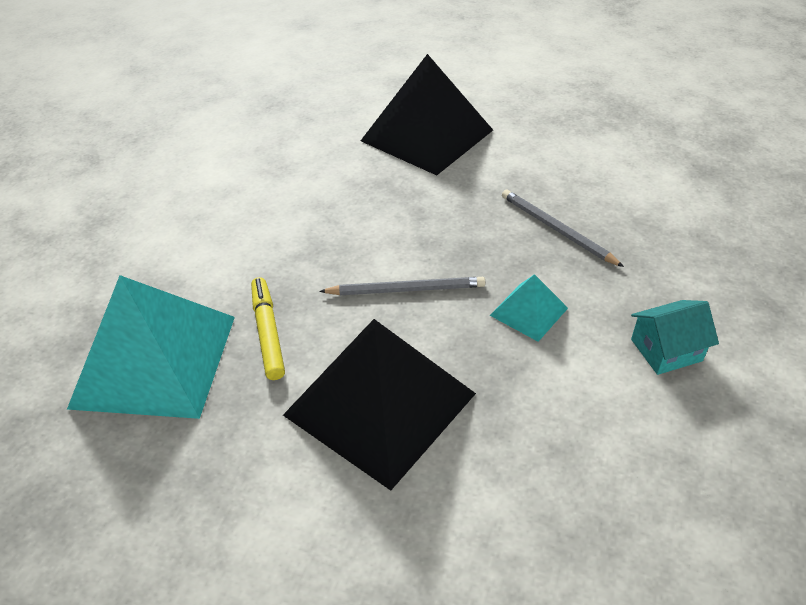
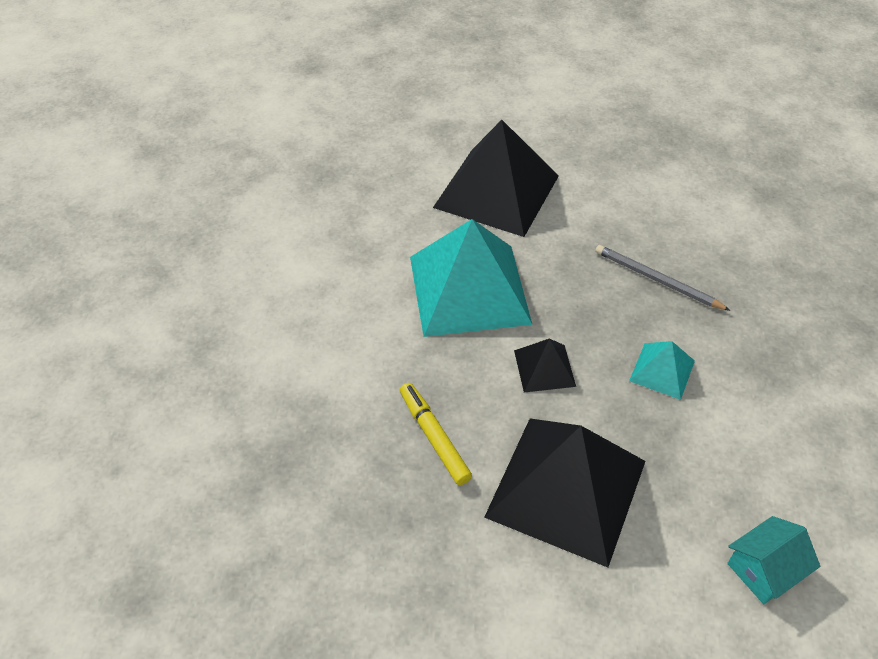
camera: 15 degrees left, 5 degrees up
turquoise pyramid [67,275,235,419] -> turquoise pyramid moved to [410,219,532,337]
grey pencil [319,277,485,295] -> black pyramid [514,339,576,393]
turquoise house [631,300,719,375] -> turquoise house moved to [727,516,820,604]

